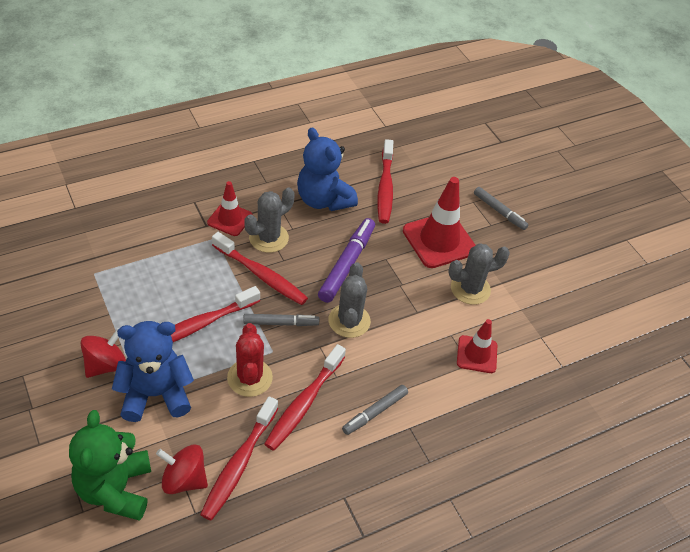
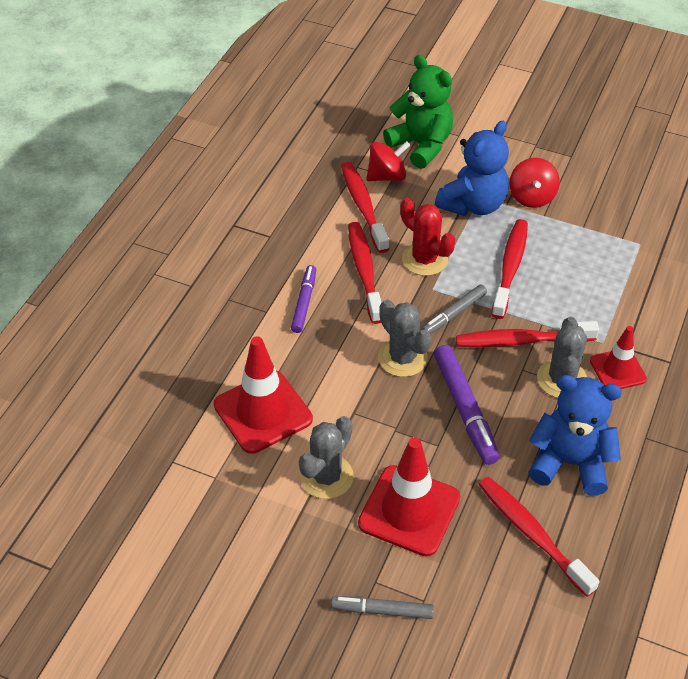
camera: 145 degrees right, 0 degrees up
grey marker [342,385,408,435] -> purple marker [291,265,316,333]
red traffic cone [457,319,497,373] -> red traffic cone [214,336,313,454], size x1.68

